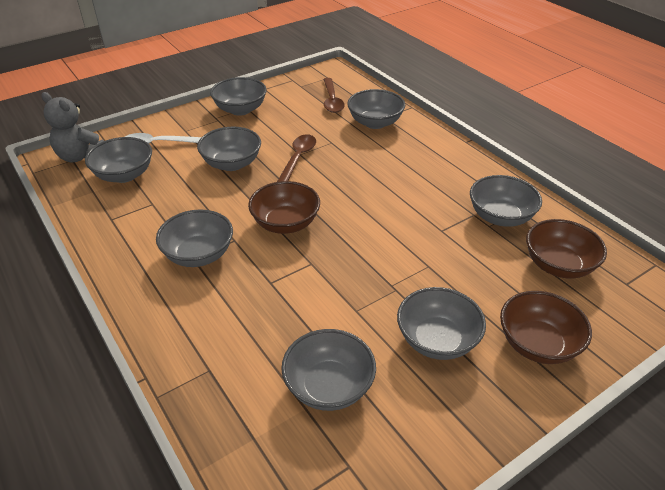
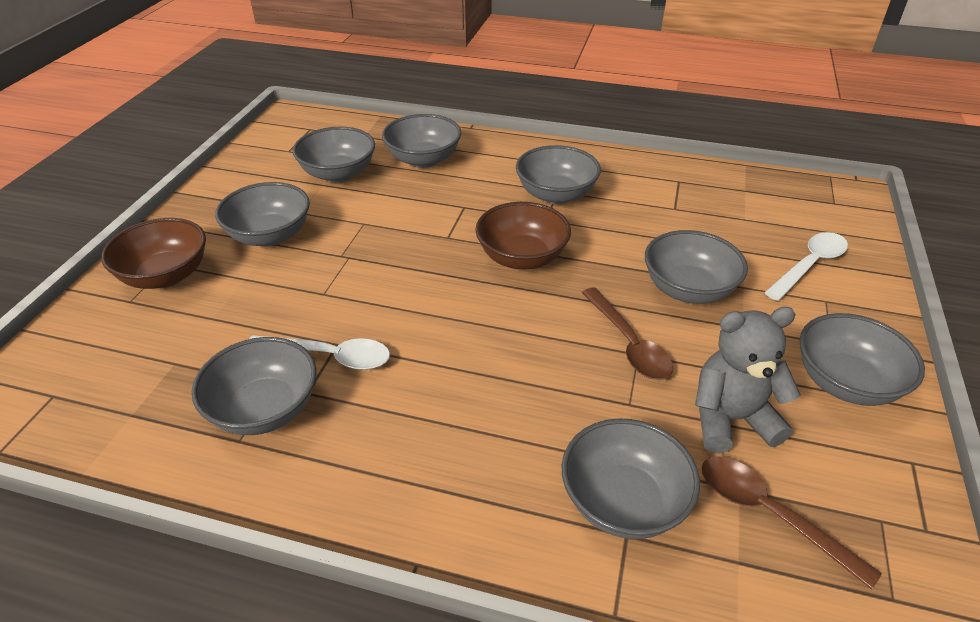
camera: 140 degrees right, 0 degrees up
grey teddy bear [41,92,104,162] -> grey teddy bear moved to [695,307,801,453]
grey bowl [85,137,152,183] -> grey bowl moved to [382,114,461,168]
brown bowl [526,219,607,279] -> none
none -> white spoon [249,335,390,370]

